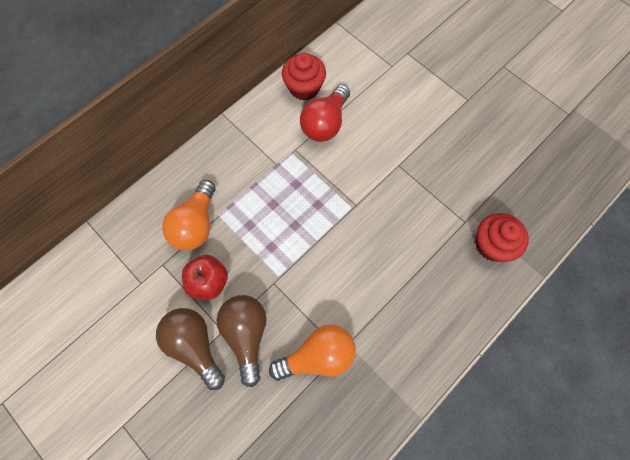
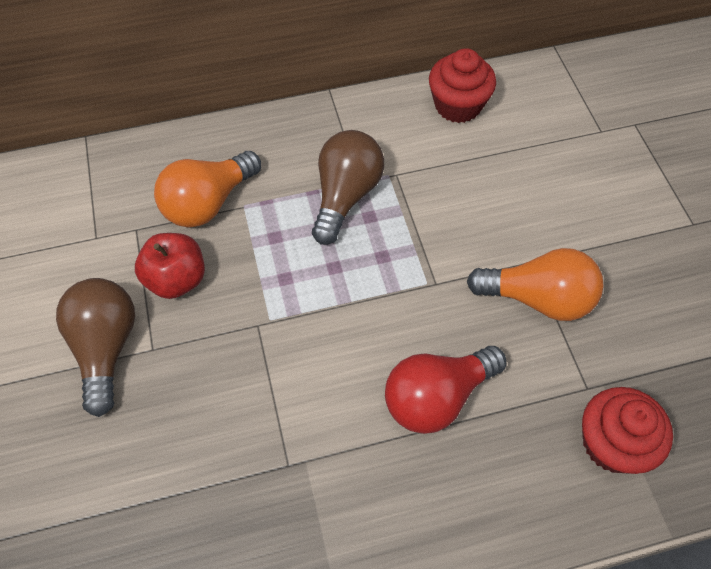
camera: 30 degrees right, 10 degrees down
brown light bulb [217,295,267,387] -> brown light bulb moved to [312,130,384,245]
orange light bulb [269,325,356,381] -> orange light bulb moved to [467,248,604,321]
red light bulb [300,85,350,142] -> red light bulb moved to [385,346,506,434]

